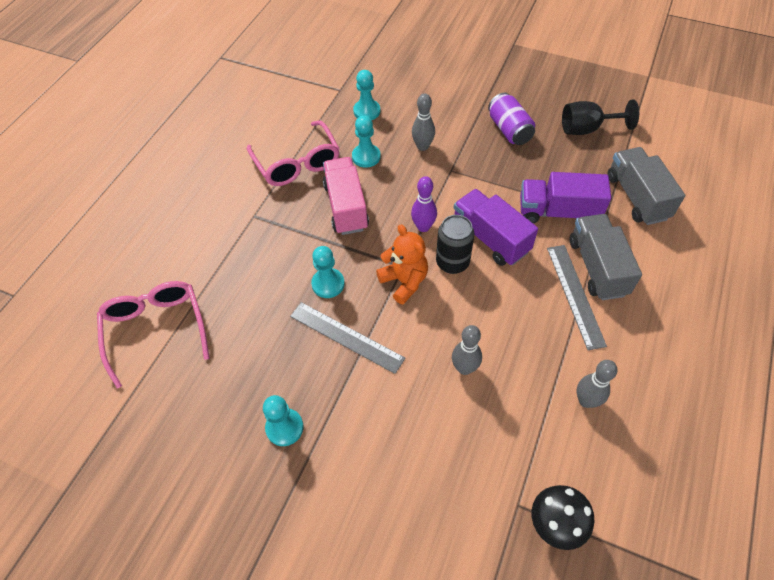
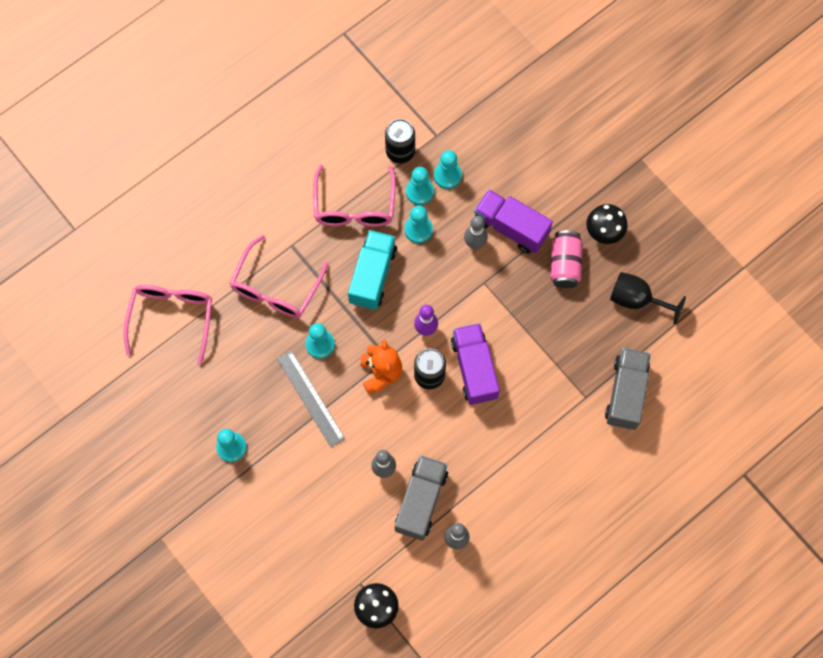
camera: 25 degrees right, 15 degrees up
pink truck [323,157,369,235] -> turquoise truck [348,230,397,310]
purple can [488,93,535,145] -> pink can [550,230,583,288]
purple truck [520,172,611,223] -> purple truck moved to [474,189,553,254]
grey ruler [547,245,607,350] -> none
grey truck [570,214,642,300] -> grey truck moved to [395,455,448,541]
none -> pink glasses [230,235,329,318]
none -> black can [385,119,415,163]
none -> turquoise pawn [406,167,434,205]
none -> black mushroom [586,204,628,244]

